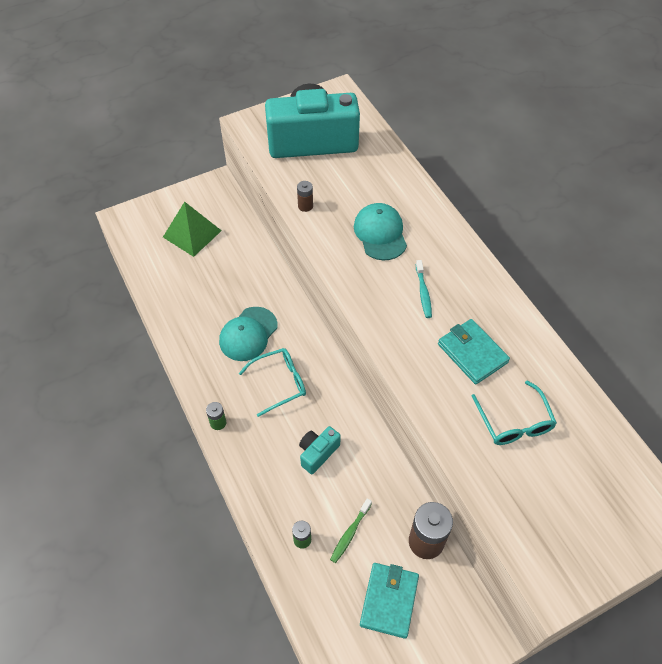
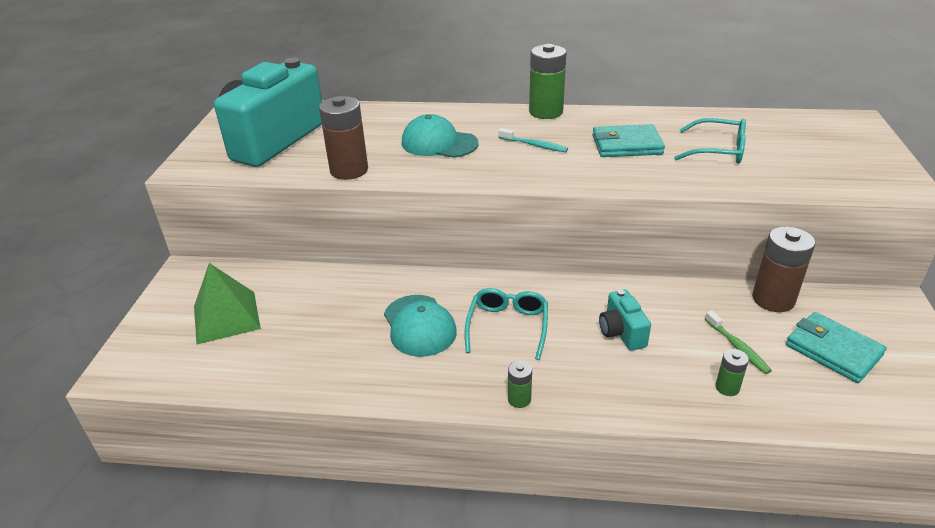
camera: 55 degrees left, 20 degrees down
brown battery [297,181,313,212] -> brown battery [319,96,368,180], size x2.00
none -> green battery [529,44,567,119]

